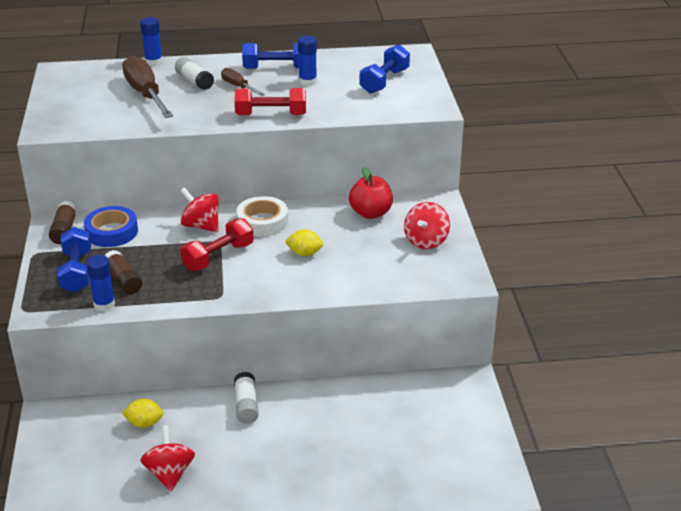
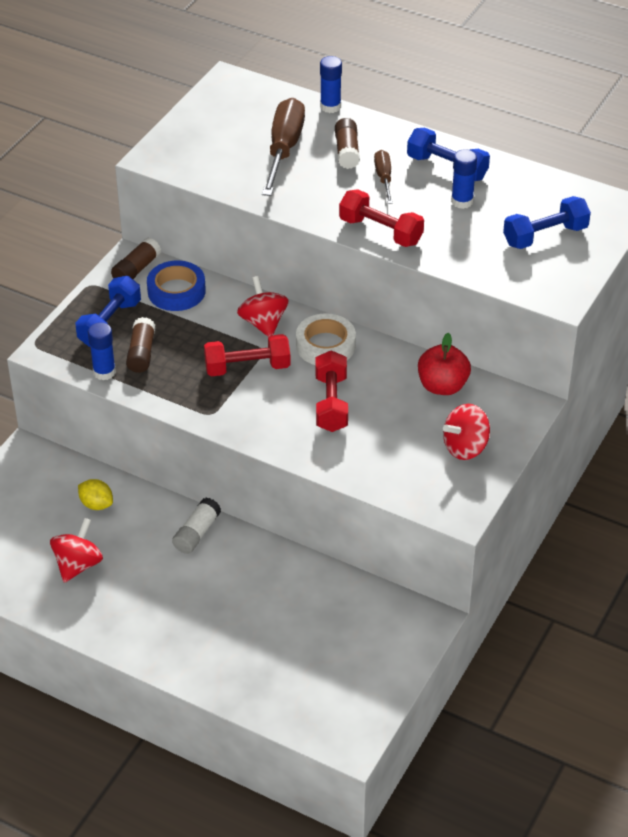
camera: 35 degrees right, 10 degrees up
white glue stick [175,57,214,90] -> brown glue stick [335,118,360,169]
yellow lemon [285,229,323,256] -> red dumbbell [316,350,348,432]

